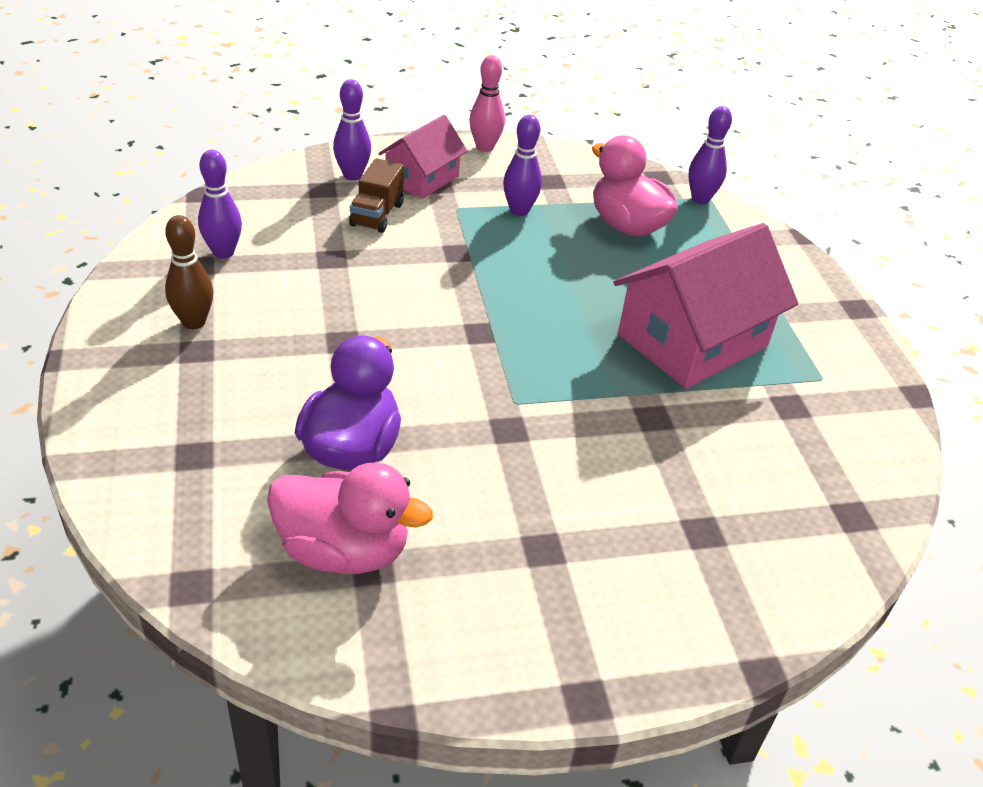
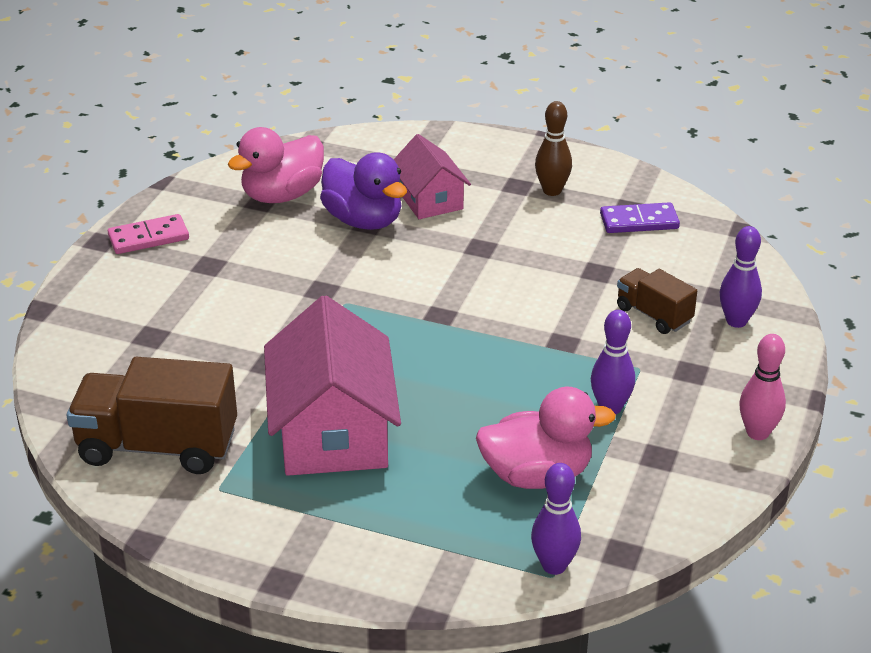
camera: 125 degrees right, 5 degrees down
purple bowling pin [198,150,242,259] -> purple domino [600,202,680,233]
pink house [378,115,467,199] -> pink house moved to [394,134,471,219]
none -> brown truck [67,357,237,474]
none -> pink domino [108,214,189,254]

